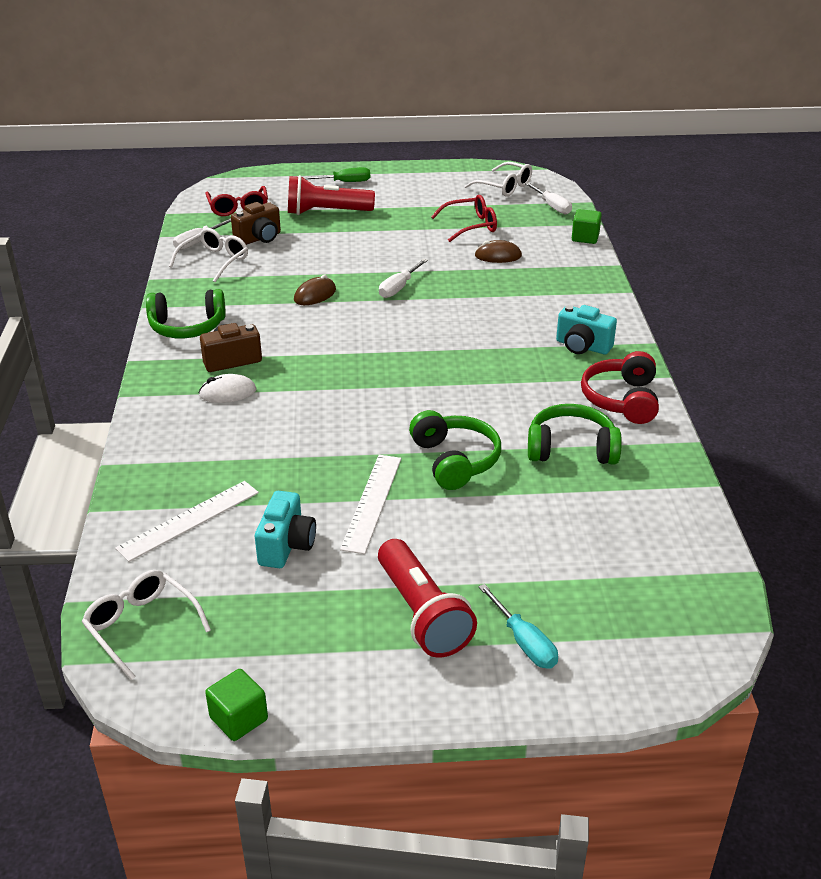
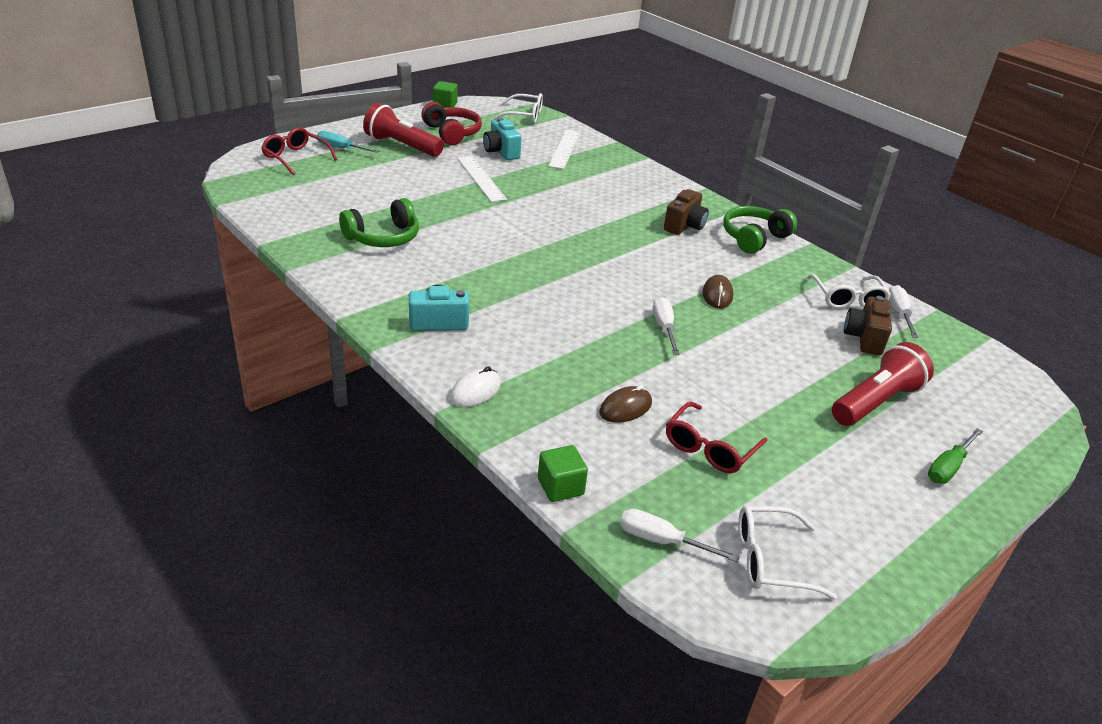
camera: 140 degrees right, 0 degrees up
white mouse [199,374,256,403] -> white mouse moved to [450,366,501,407]
red glasses [205,186,268,216] -> red glasses moved to [261,127,337,176]
green headphones [409,410,501,490] -> none
red headphones [581,351,659,424] -> red headphones moved to [421,102,482,145]

